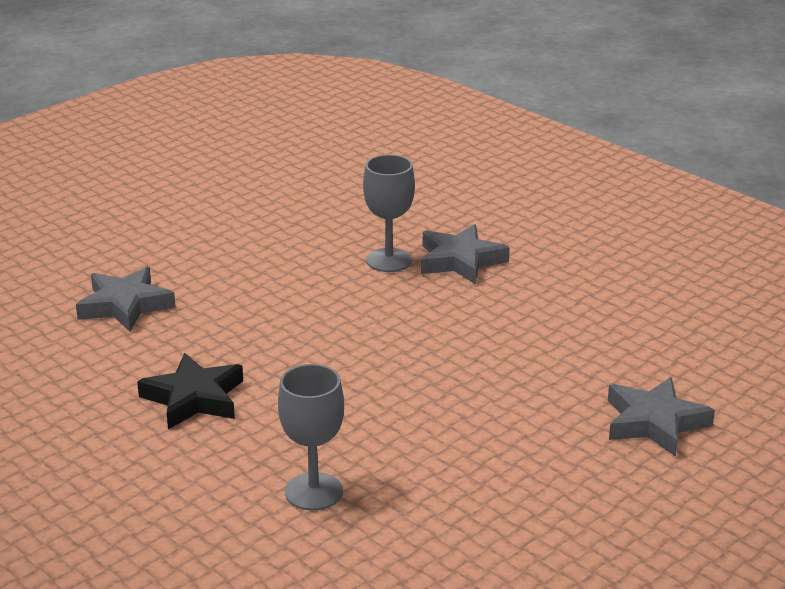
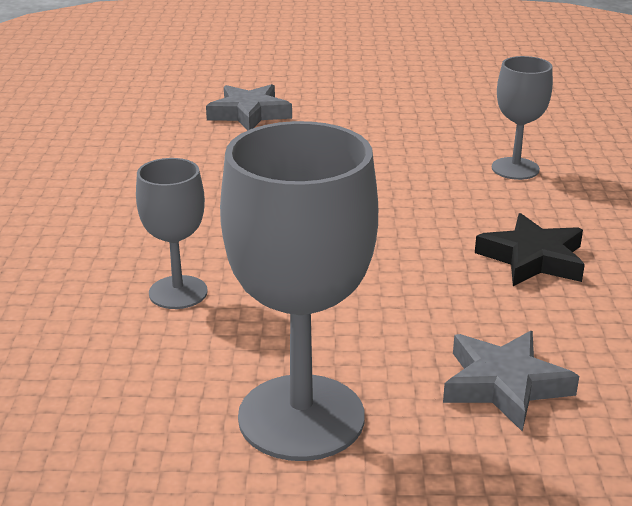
camera: 135 degrees left, 0 degrees up
grey star [421,224,510,284] -> none
none -> grey goblet [220,121,378,461]

